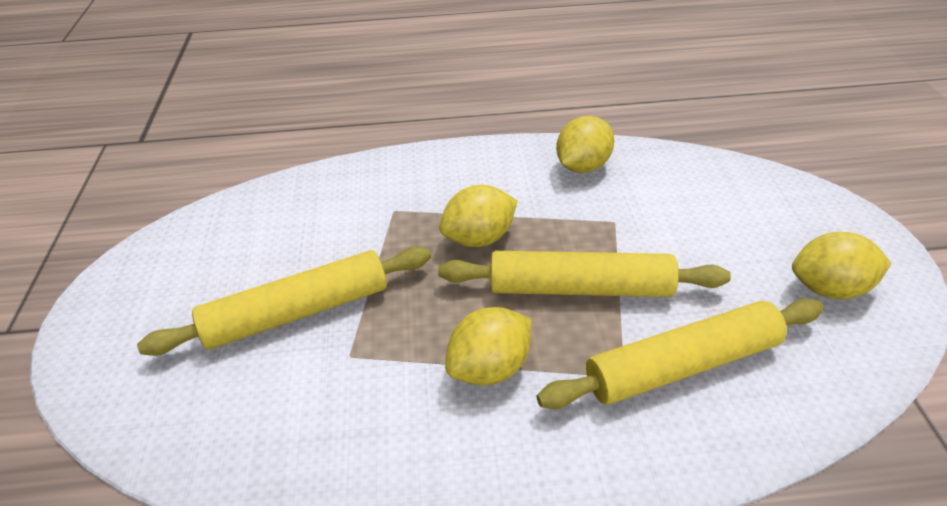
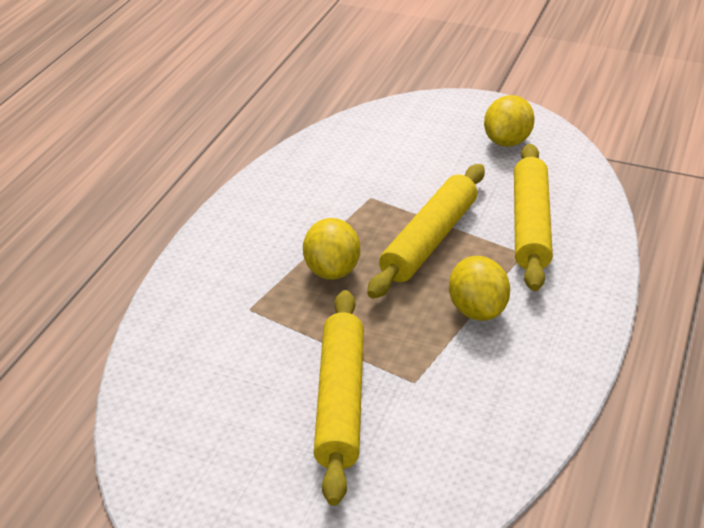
camera: 65 degrees left, 5 degrees down
yellow lemon [556,116,614,173] -> none

